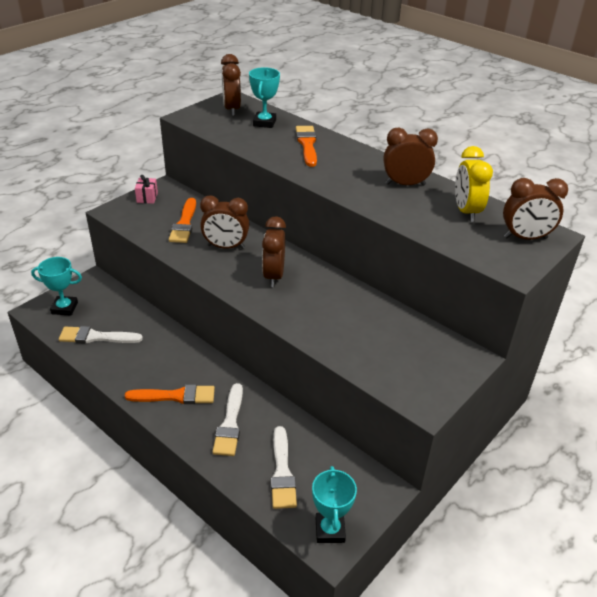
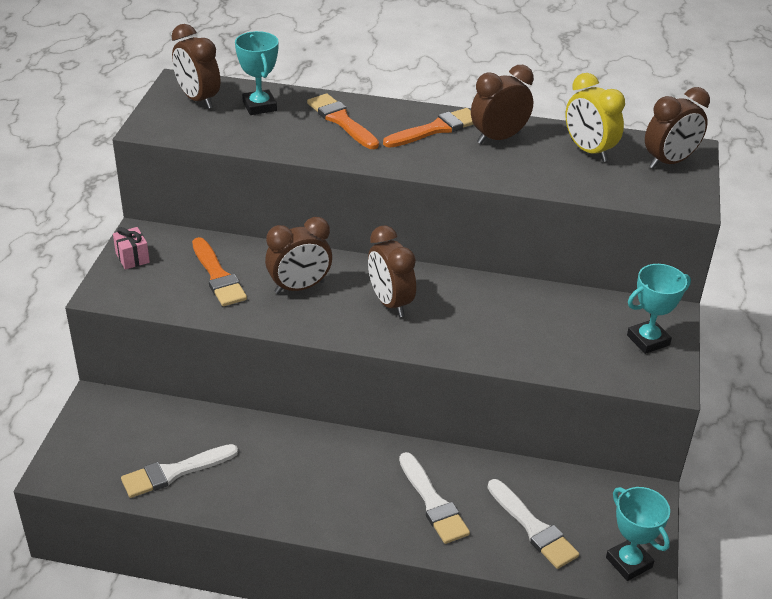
camera: 30 degrees left, 0 degrees up
turquoise trophy [31,257,82,316] -> turquoise trophy moved to [627,264,691,354]
orange brush [125,384,215,404] -> orange brush moved to [383,108,474,148]

